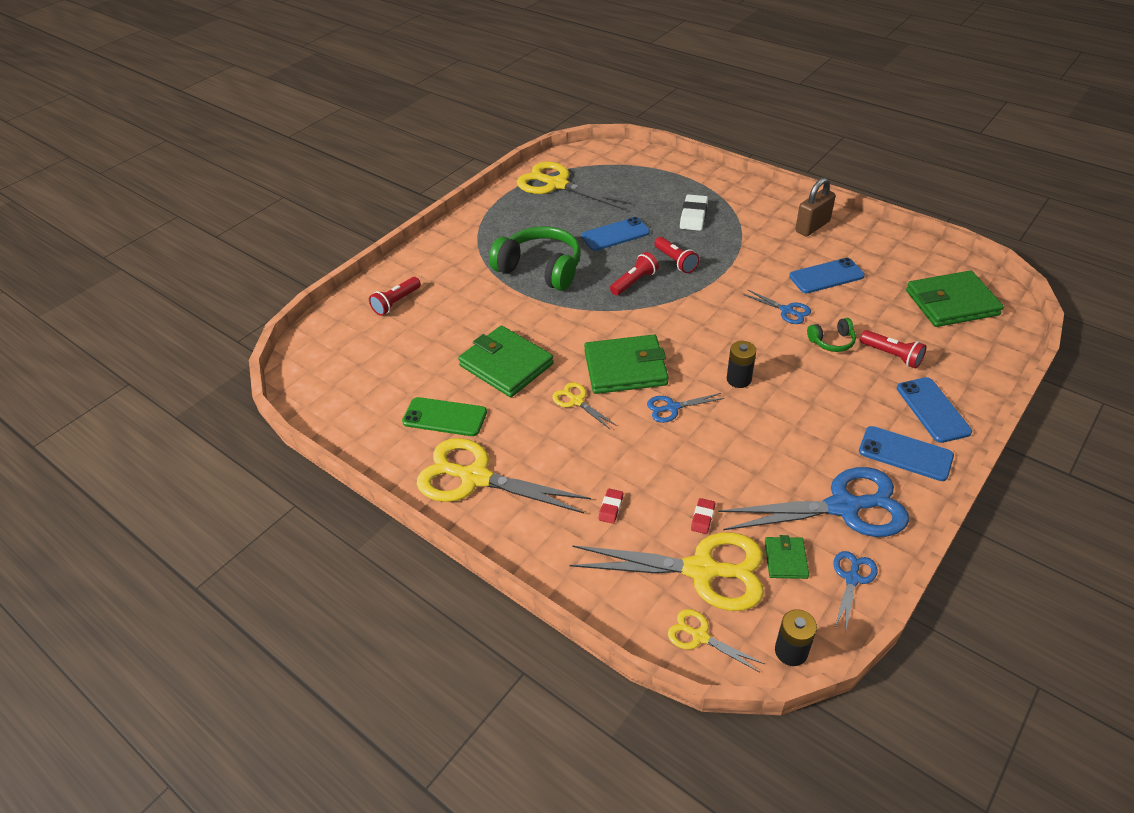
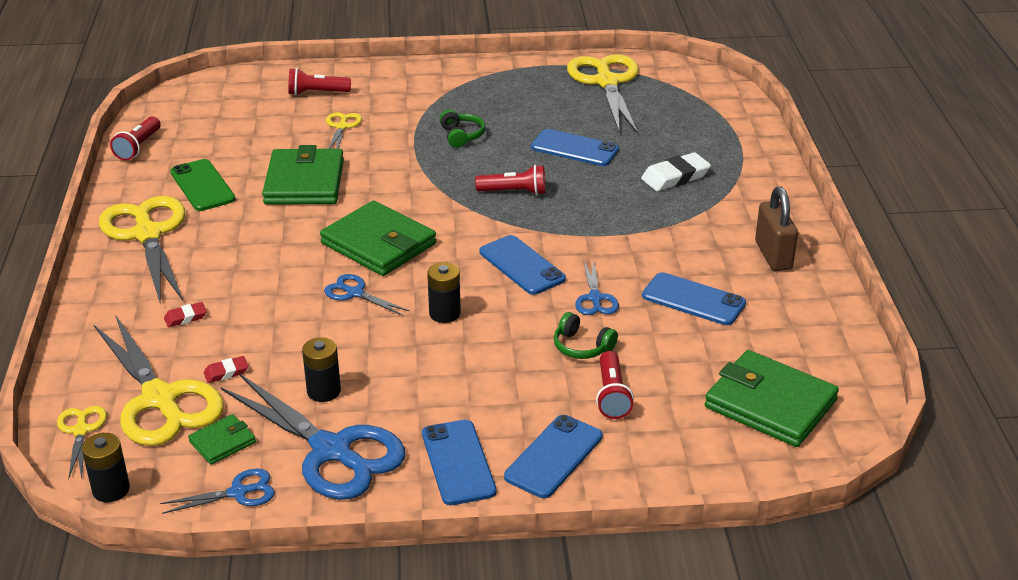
camera: 45 degrees right, 10 degrees down
green headphones [489,226,581,291] -> green headphones [439,110,485,148], size x0.47
yellow scissors [553,382,617,430] -> yellow scissors moved to [326,112,362,149]
red flashlight [654,237,699,273] -> red flashlight moved to [110,116,161,161]
brown padlock [795,177,836,237] -> brown padlock turned 75 degrees clockwise [755,187,798,271]
none -> black battery [302,337,341,402]
none -> blue phone [480,235,566,295]

